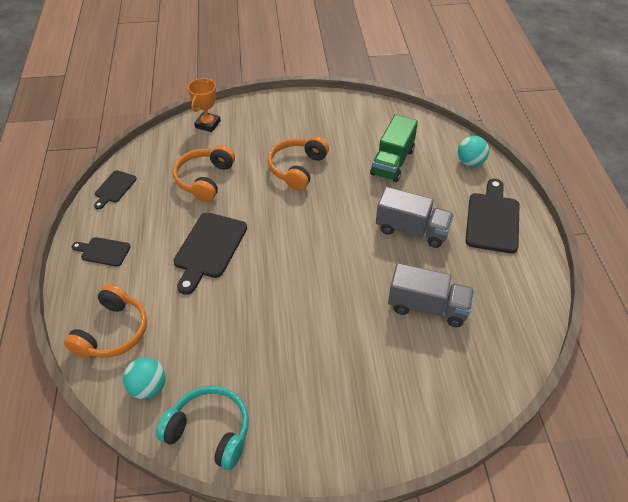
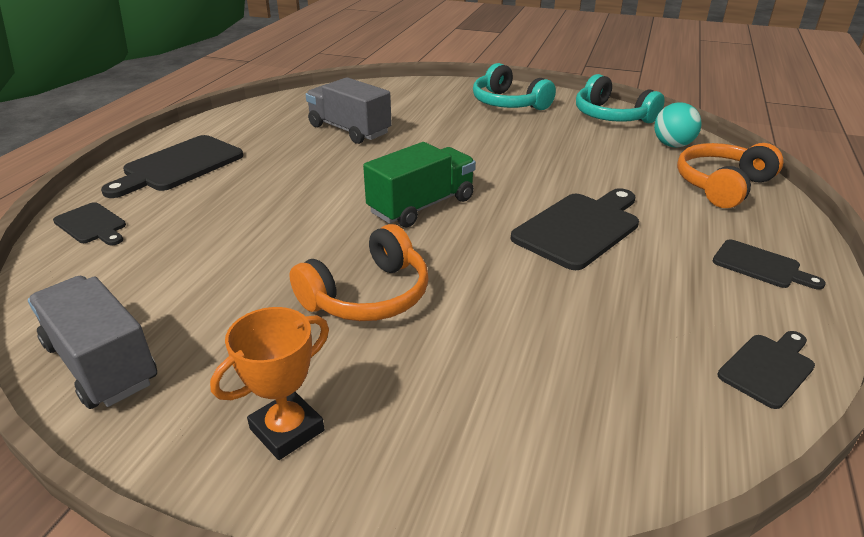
camera: 155 degrees left, 15 degrees down
orange headphones [173,145,235,202] -> none
orange trophy [188,78,221,132] -> orange trophy moved to [210,307,329,460]
green truck [370,115,418,182] -> green truck moved to [363,142,476,227]
grey truck [376,187,454,248] -> grey truck moved to [28,276,157,409]
turquoise ball [458,136,489,167] -> black cutting board [53,202,126,245]
none -> turquoise headphones [473,63,556,110]

